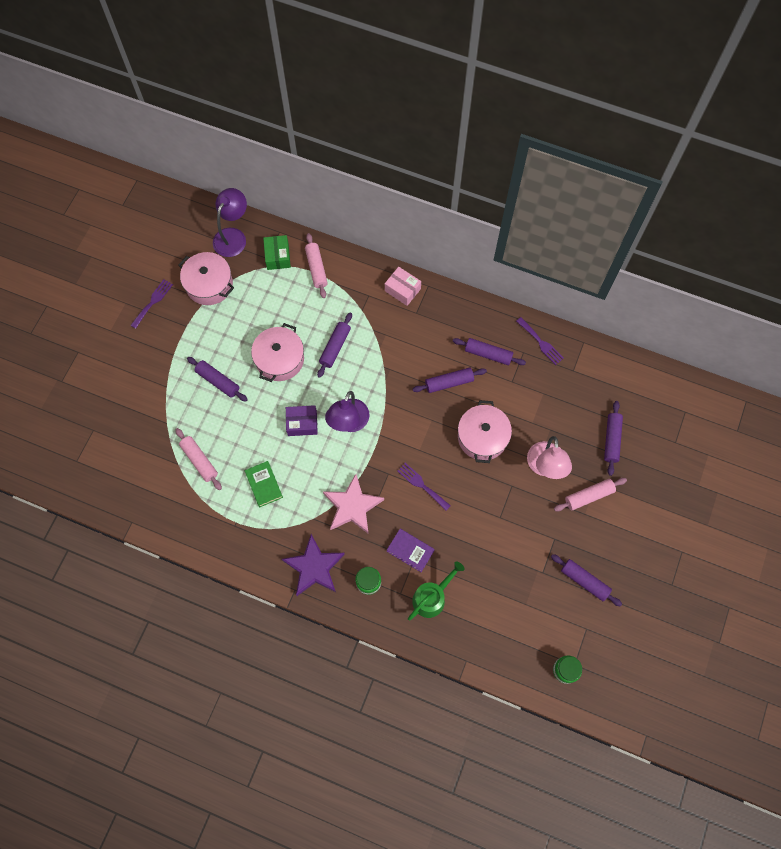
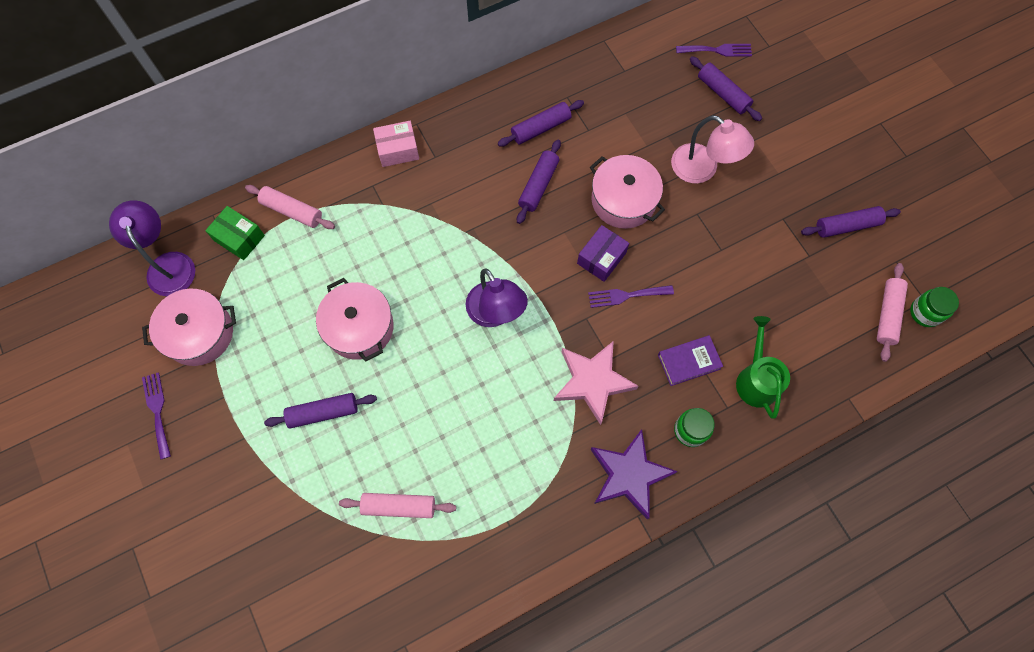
camera: 50 degrees left, 0 degrees up
green book [245,461,283,507] -> none
purple box [286,405,318,436] -> purple box moved to [577,225,629,282]
purple rolling pin [317,313,352,378] -> none
purple fork [516,317,564,365] -> purple fork moved to [676,44,752,57]
pink rolling pin [554,478,627,511] -> pink rolling pin moved to [877,263,908,362]

